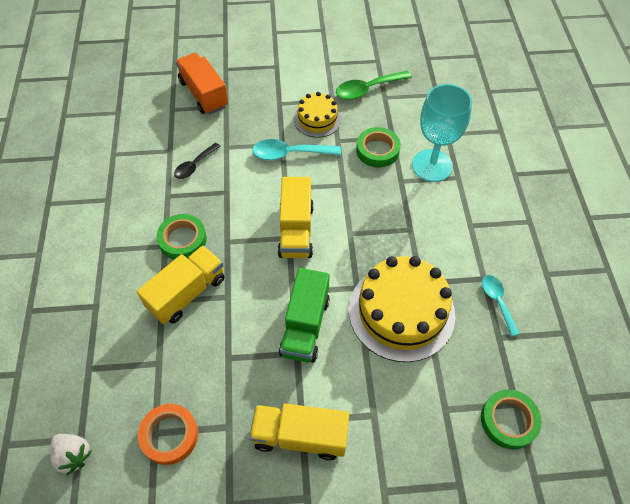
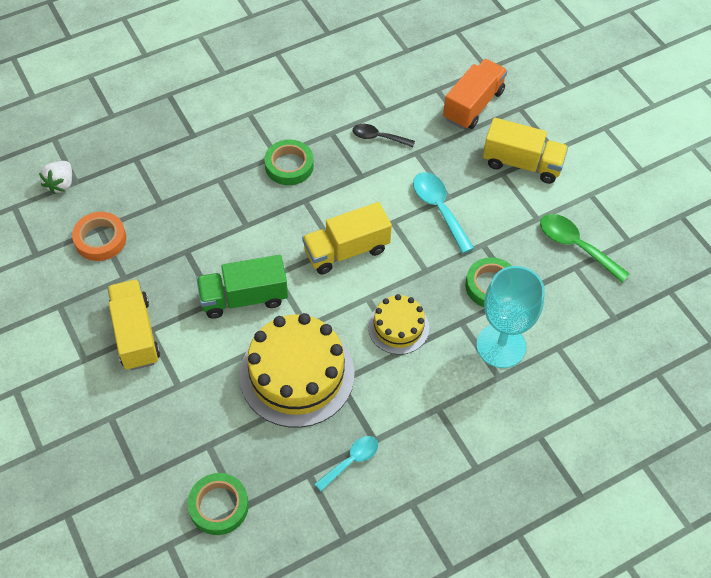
camera: 65 degrees right, 0 degrees up
yellow truck [137,245,225,324] -> yellow truck moved to [483,118,568,184]
yellow cake [294,92,341,138] -> yellow cake moved to [368,294,429,355]

